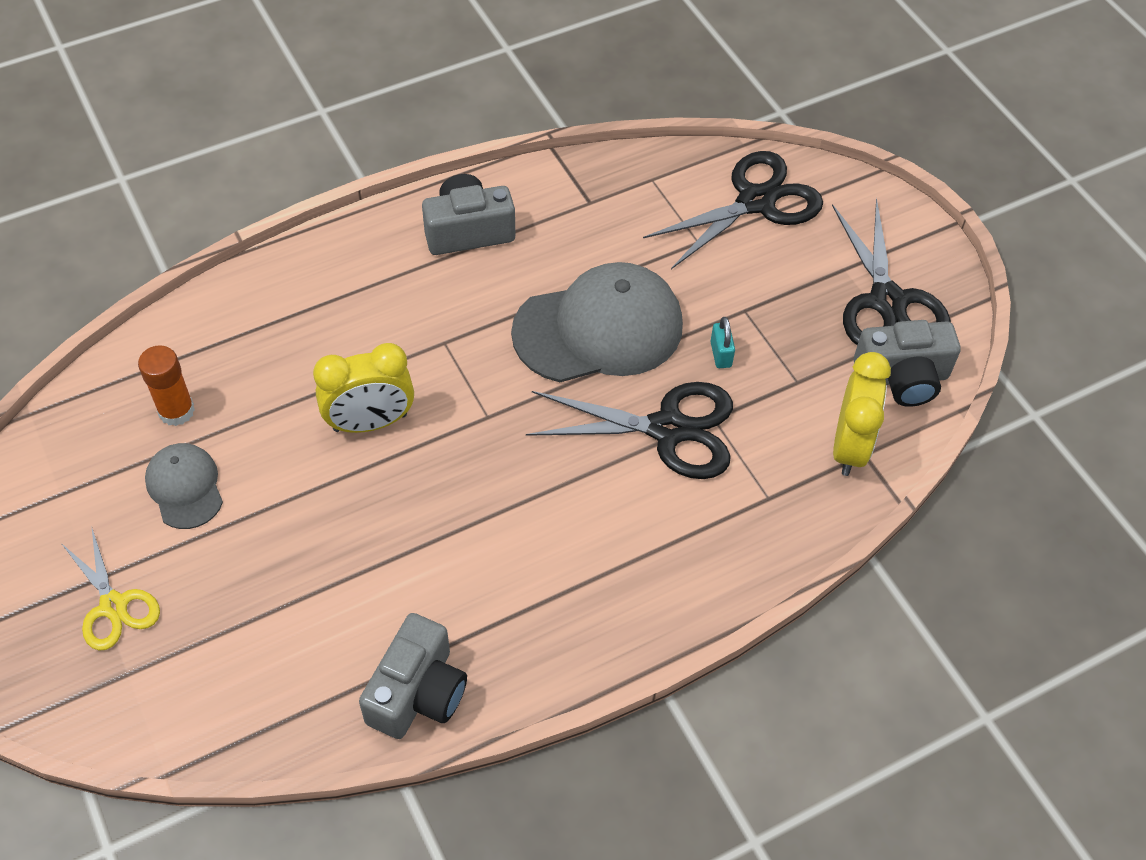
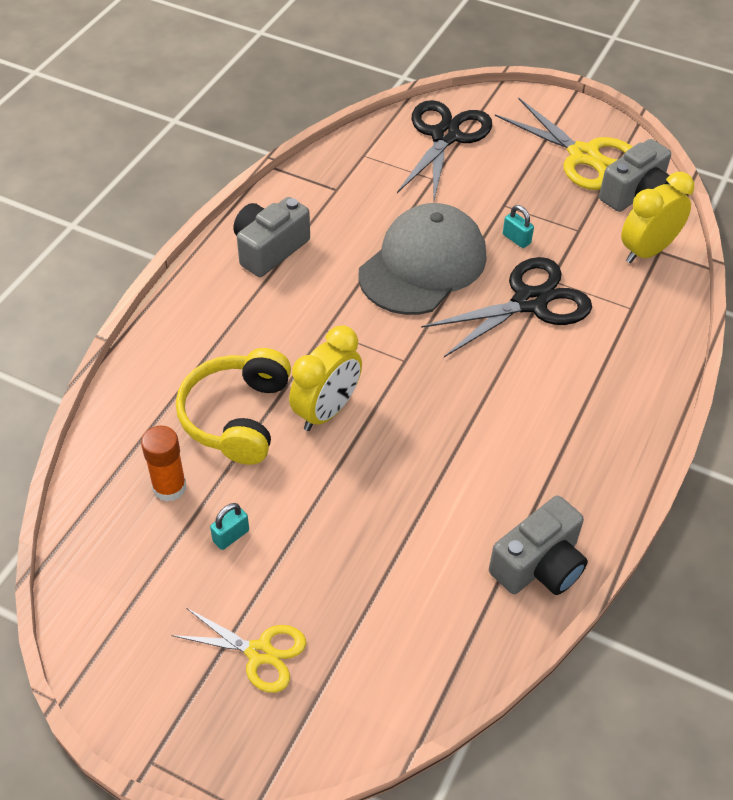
camera: 35 degrees left, 5 degrees down
grey cap [145,443,223,529] -> turquoise padlock [210,503,249,550]
grey camera [359,613,467,739] -> grey camera turned 60 degrees clockwise [489,495,588,595]
black scissors [832,198,951,345] -> yellow scissors [495,98,633,190]
yellow clock [833,352,891,476] -> yellow clock turned 105 degrees counterclockwise [621,172,694,263]
none -> yellow headphones [176,348,291,465]

